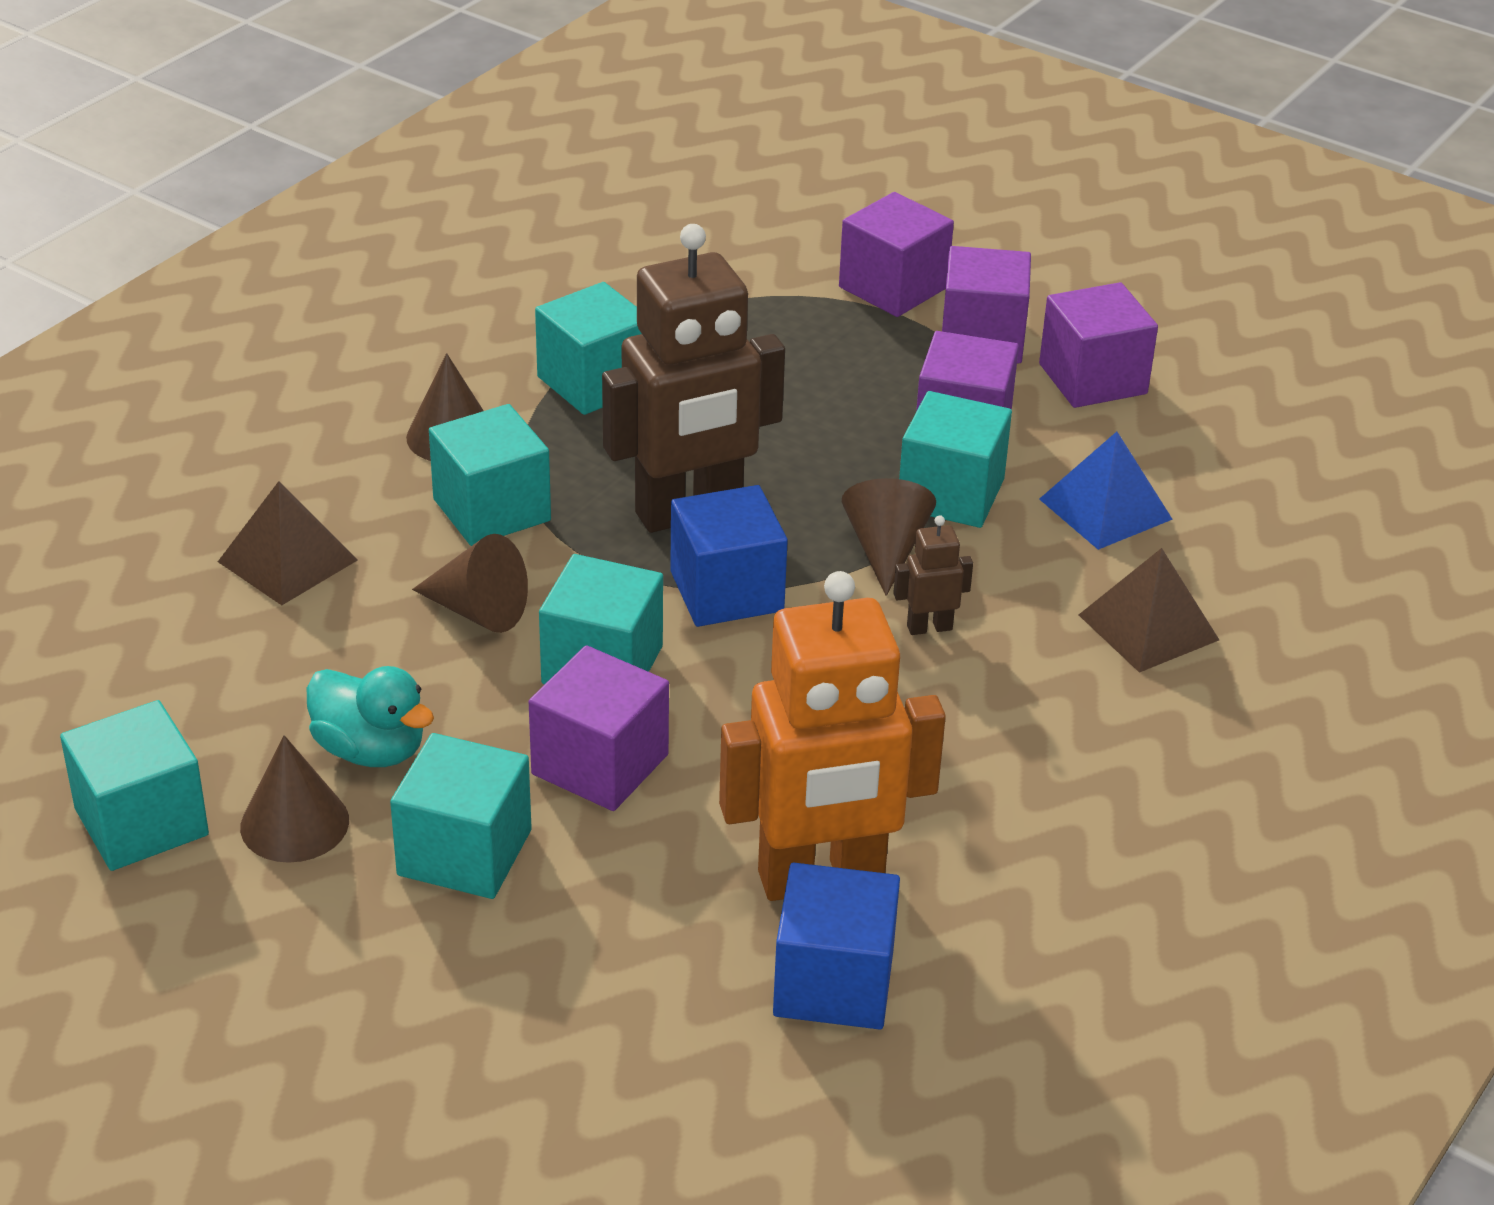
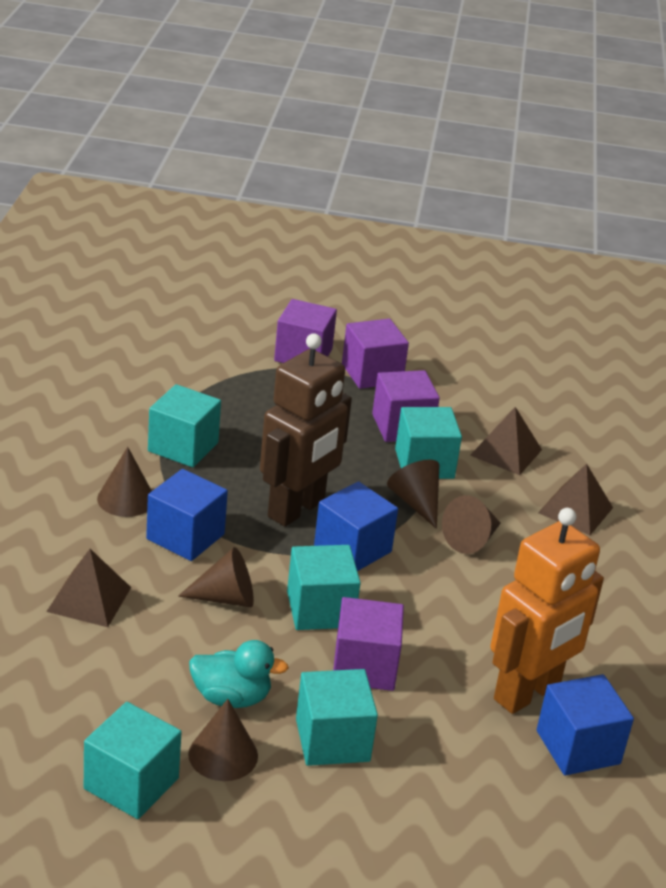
camera: 30 degrees left, 5 degrees down
turquoise cube [429,404,551,546] -> blue cube [146,469,228,561]
brown robot [893,515,973,635] -> brown cone [442,495,501,554]
purple cube [1039,282,1158,408] -> none
blue pyramid [1039,432,1173,550] -> brown pyramid [470,407,542,475]

